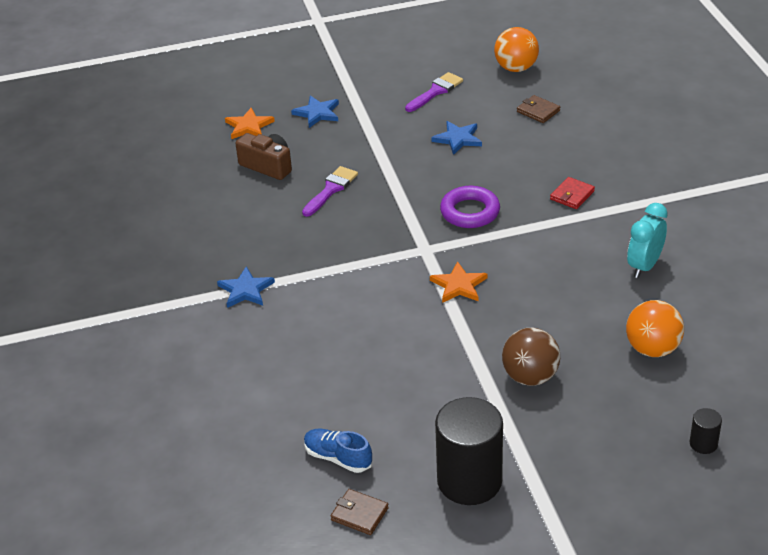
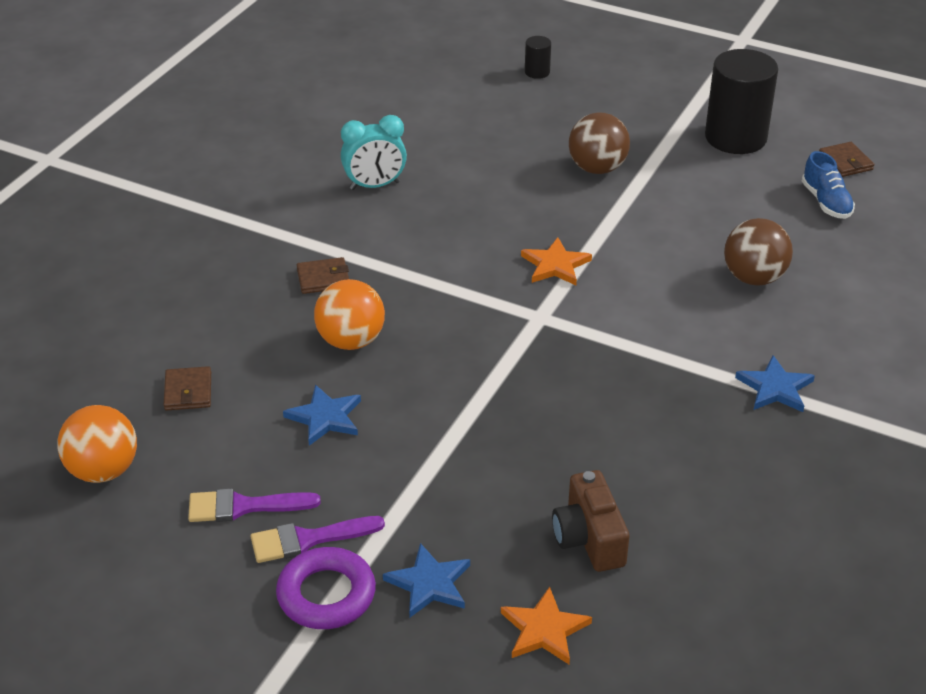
camera: 140 degrees left, 0 degrees up
purple brush [302,166,358,217] -> purple brush moved to [251,516,385,563]
purple ring [440,186,500,228] -> purple ring moved to [276,547,376,629]
red wallet [550,177,595,209] -> brown wallet [297,257,349,294]
orange ball [626,300,684,357] -> orange ball moved to [314,279,385,350]
none -> brown ball [724,218,793,286]

